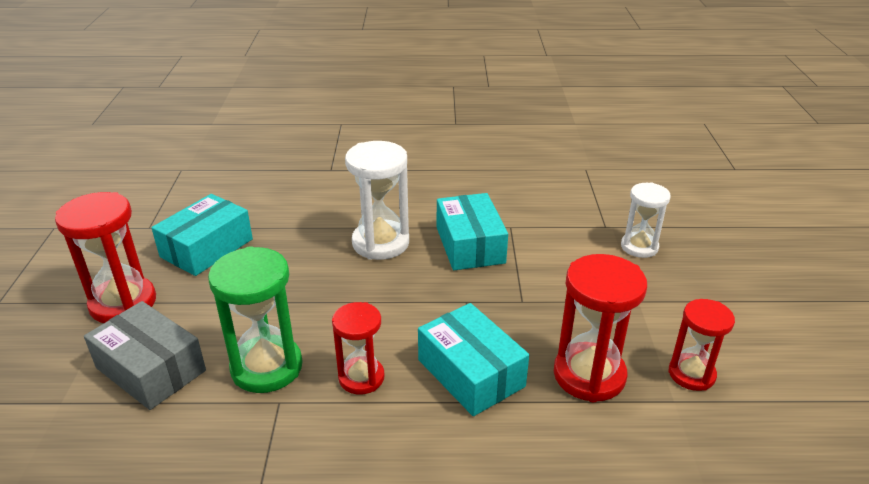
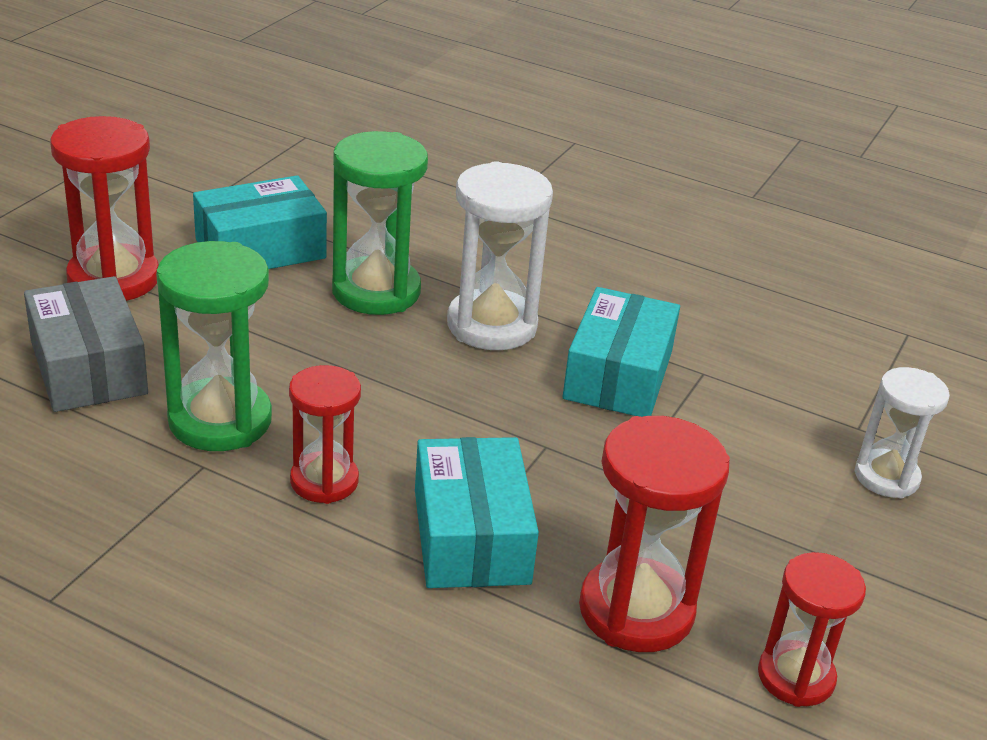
camera: 25 degrees right, 0 degrees up
none -> green hourglass [332,131,428,315]

